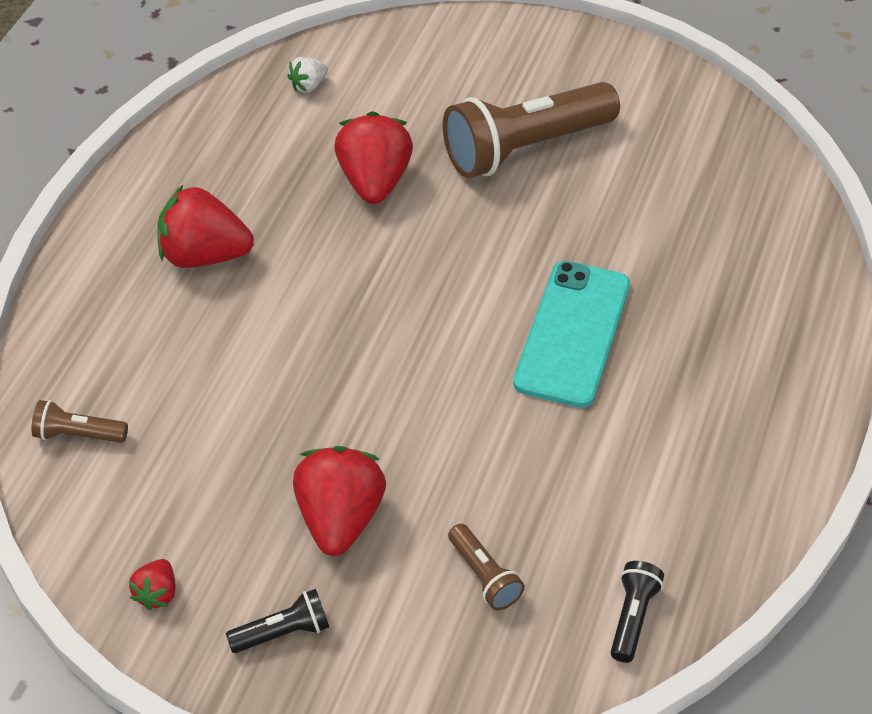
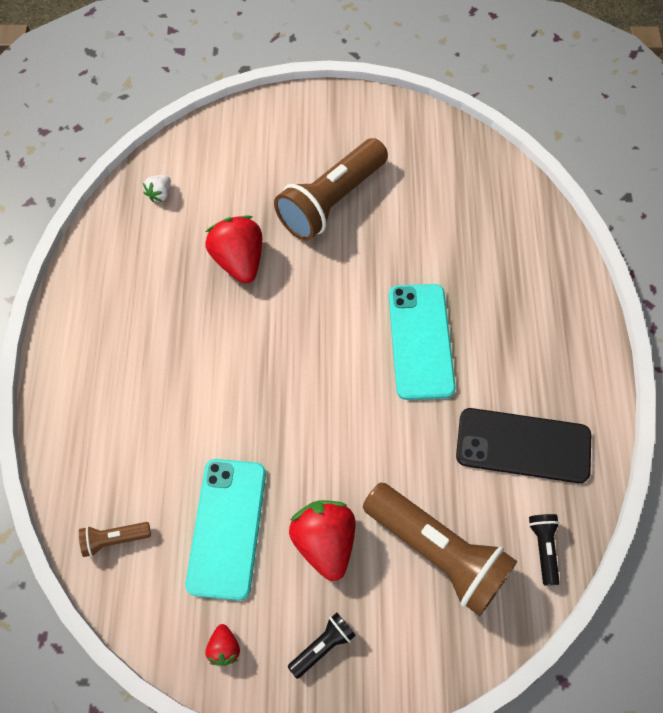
camera: 20 degrees left, 15 degrees up
red strawberry [157,185,254,268] -> none
brown flashlight [448,524,525,611] -> brown flashlight [363,482,517,616], size x2.25
none -> turquoise phone [186,459,266,601]
none -> black phone [456,408,591,483]

